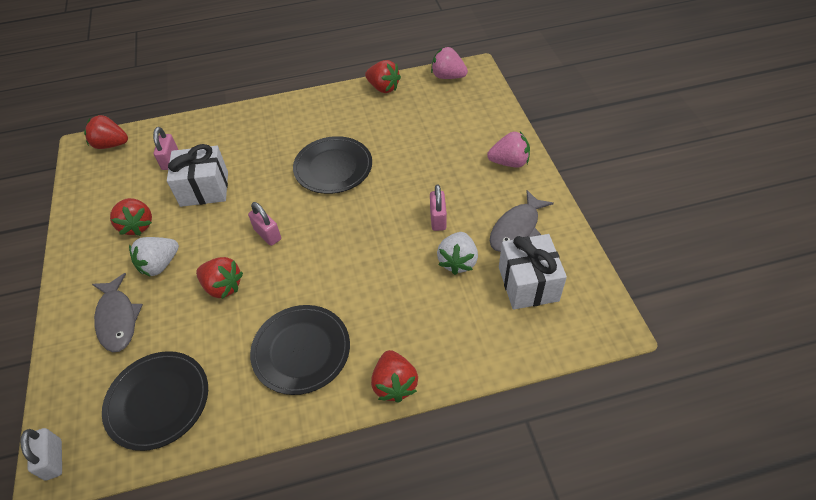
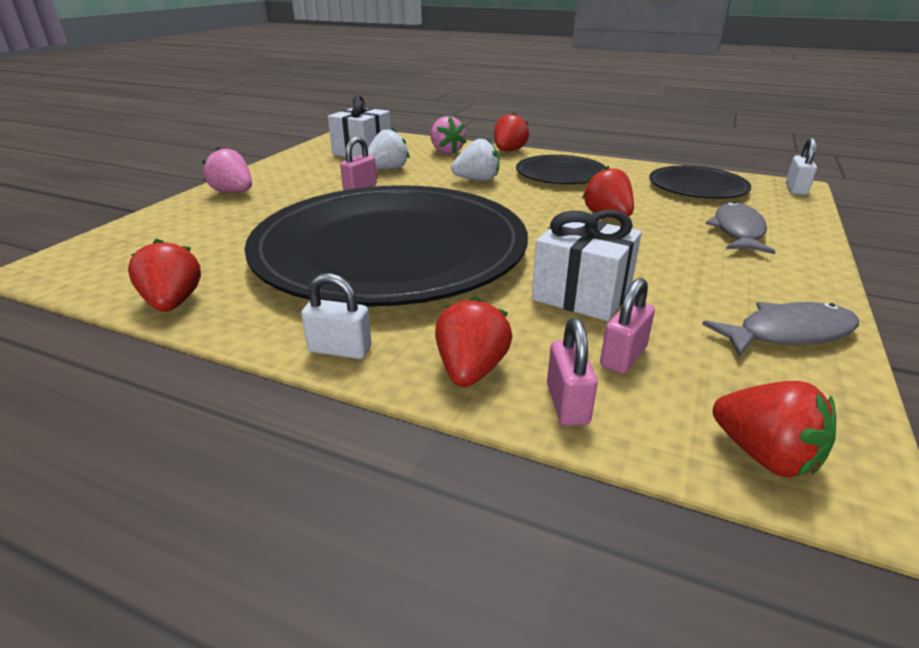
camera: 145 degrees left, 20 degrees down
red strawberry [110,198,152,236] -> red strawberry moved to [435,296,512,387]
white strawberry [129,237,179,277] -> white strawberry moved to [451,138,499,181]
pink padlock [248,202,281,246] -> pink padlock moved to [547,318,598,426]
black plate [293,136,372,194] -> black plate [244,185,528,307], size x2.23
pink strawberry [431,47,468,79] -> pink strawberry moved to [431,116,467,154]
grey fish [490,190,554,252] -> grey fish moved to [702,302,859,356]
none -> white padlock [301,273,372,359]

